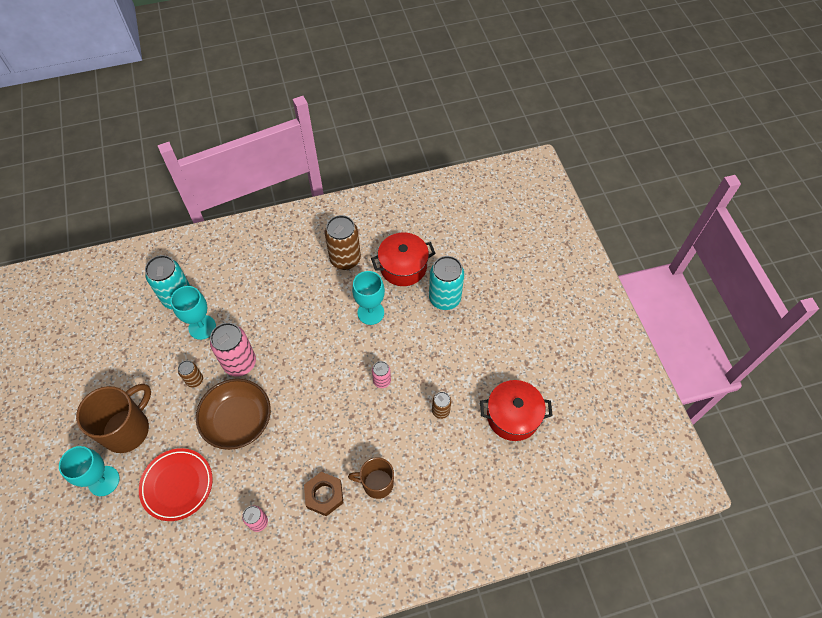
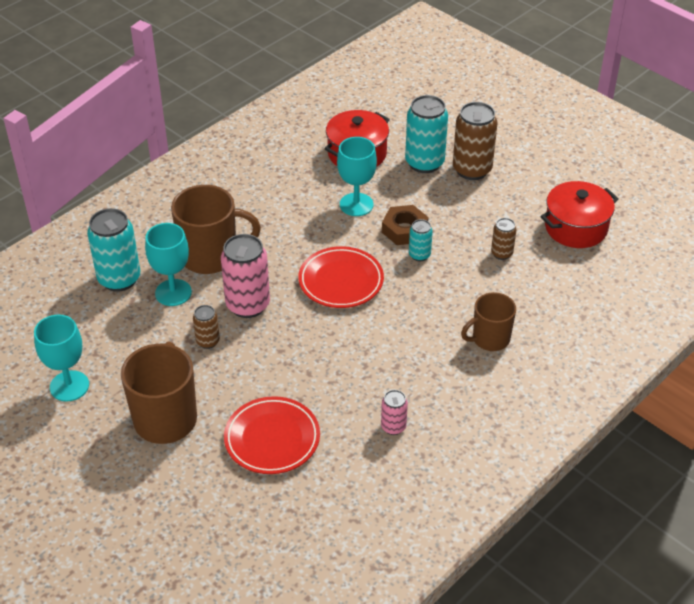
camera: 30 degrees left, 15 degrees down
turquoise goblet [59,446,120,496] -> turquoise goblet moved to [34,315,89,402]
brown bowl [196,379,271,450] -> none
brown nut [304,472,343,516] -> brown nut moved to [382,205,428,245]
brown can [325,215,361,270] -> brown can moved to [453,102,498,180]
pink can [372,361,391,388] -> turquoise can [409,219,433,261]
none -> brown mug [171,185,261,274]
none -> red plate [298,246,384,308]

